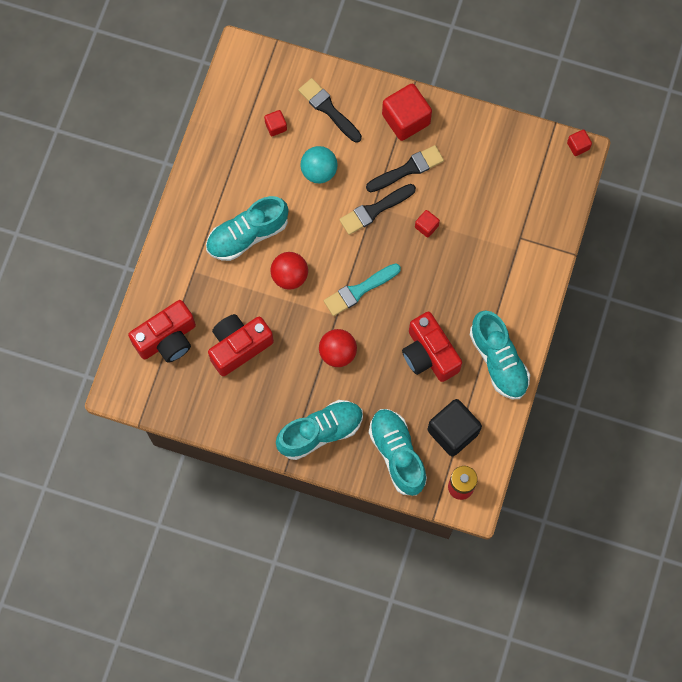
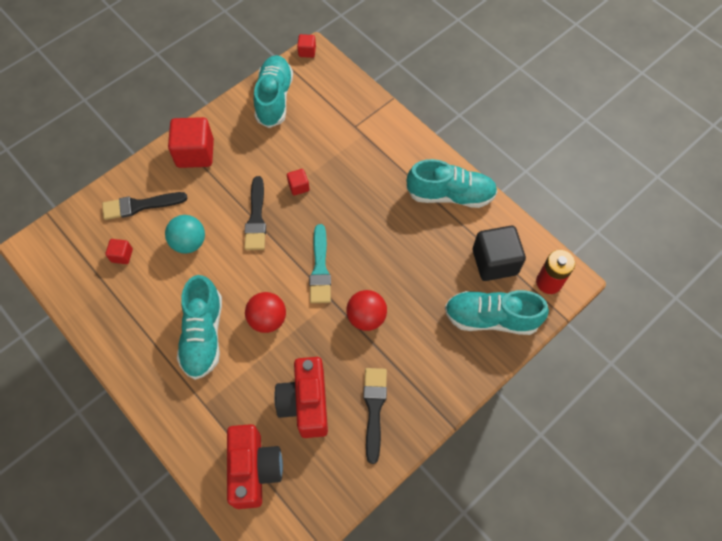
camera: 60 degrees left, 10 degrees down
turquoise shoe [276,400,363,460] -> turquoise shoe moved to [254,55,293,128]
black brush [366,145,444,192] -> black brush moved to [363,368,387,464]
red camera [402,312,462,382] -> none

